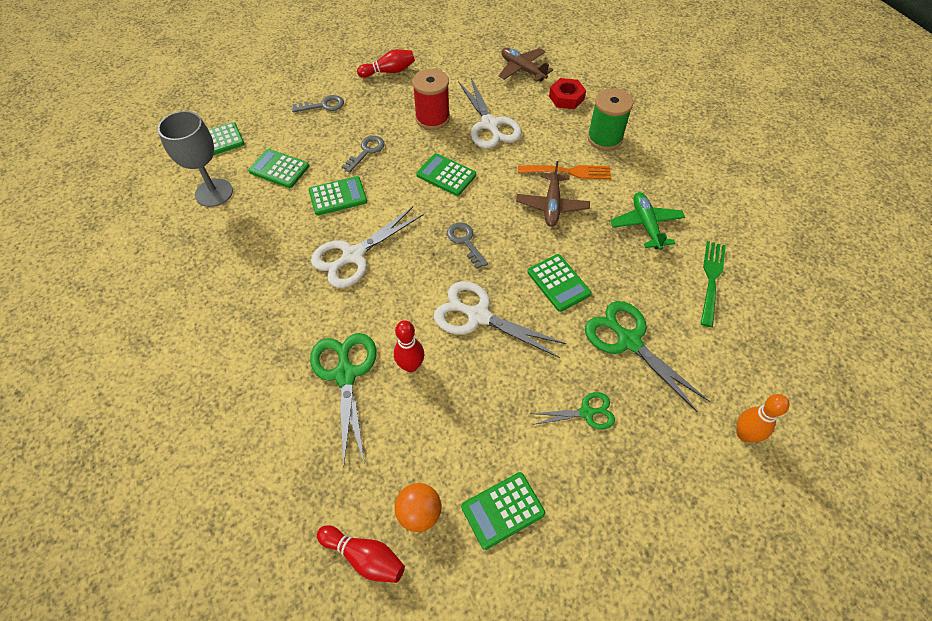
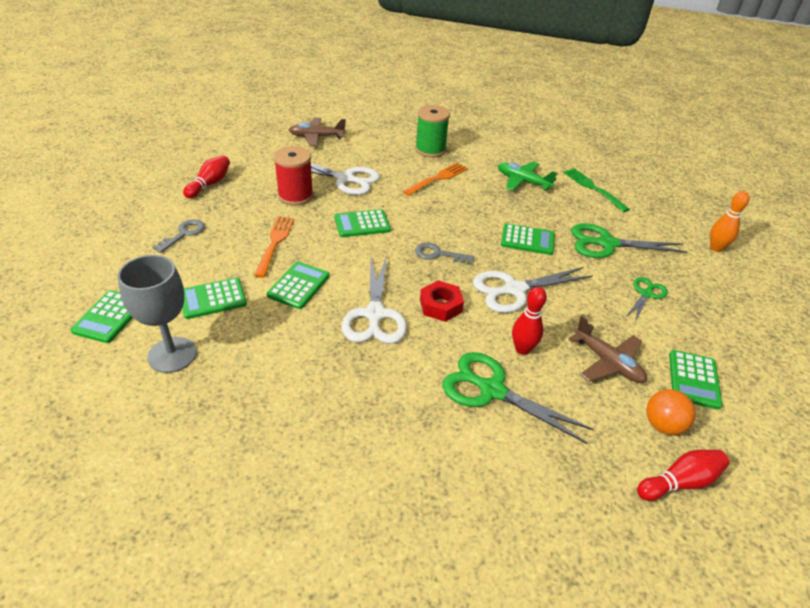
camera: 50 degrees left, 15 degrees down
grey key [341,136,385,172] -> orange fork [254,216,295,278]
brown plane [516,161,590,227] -> brown plane moved to [568,316,647,383]
red nut [549,78,586,109] -> red nut moved to [420,281,464,322]

